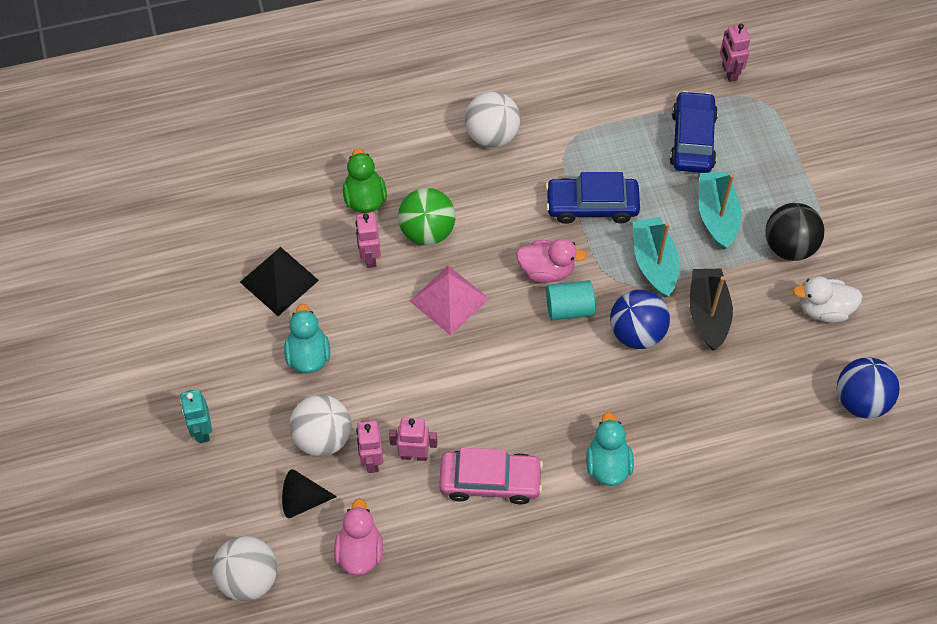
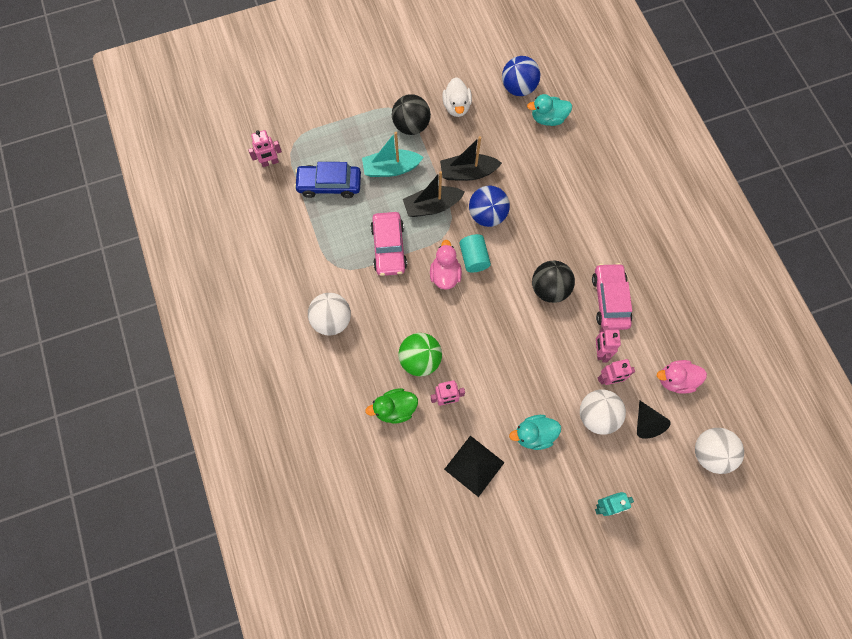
camera: 95 degrees left, 10 degrees up
pink pyramid [410,265,489,336] -> none
blue car [545,172,640,224] -> pink car [371,212,407,276]
turquoise duck [586,412,634,486] -> turquoise duck moved to [527,94,572,126]
turquoise boat [633,217,679,298] -> black boat [403,171,465,217]
none -> black ball [532,261,575,303]

